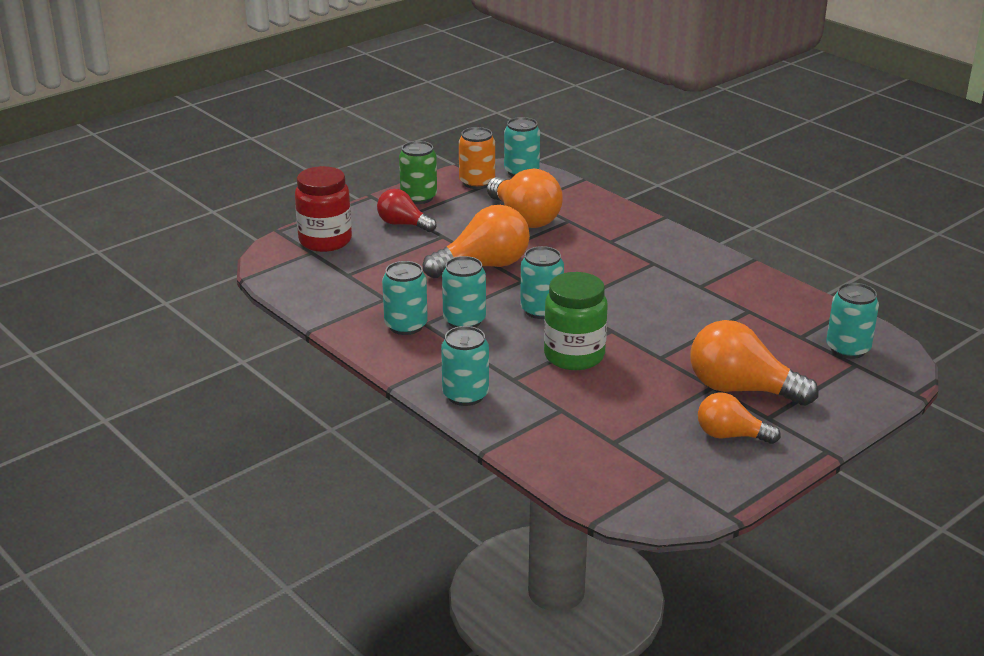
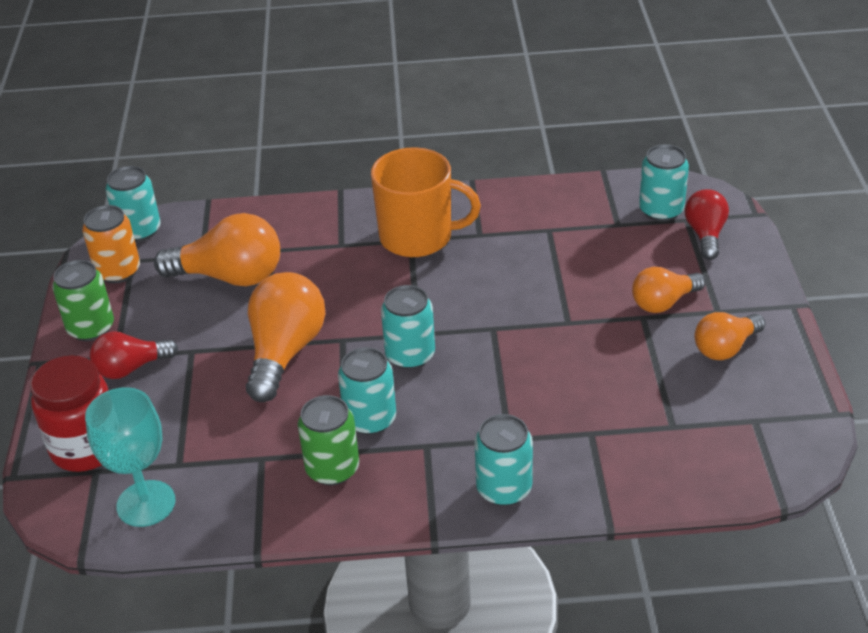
camera: 50 degrees left, 10 degrees up
turquoise can [382,261,428,335] -> green can [298,395,359,485]
green jar [544,272,608,370] -> none
orange light bulb [690,320,818,406] -> orange light bulb [632,267,705,313], size x0.61
none -> turquoise goblet [85,387,176,527]
none -> orange mug [371,147,481,257]
none -> red light bulb [685,189,729,260]

